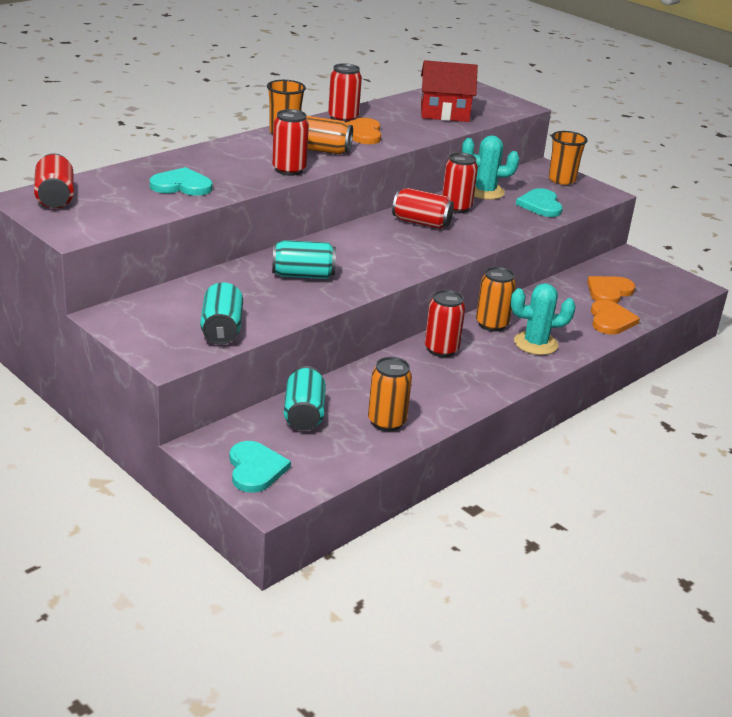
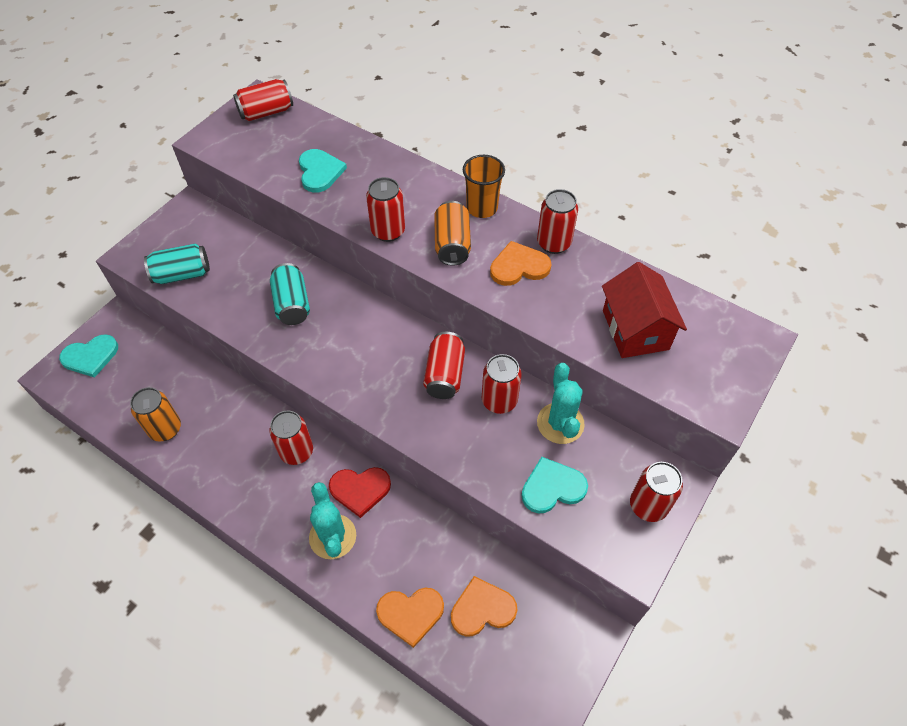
camera: 80 degrees right, 25 degrees up
turquoise can [284,366,326,431] -> none
orange can [476,267,516,332] -> red heart [329,467,391,518]
orange cup [549,131,588,185] -> red can [630,462,683,522]
orange heart [587,276,635,303] -> orange heart turned 45 degrees counterclockwise [451,576,517,637]

